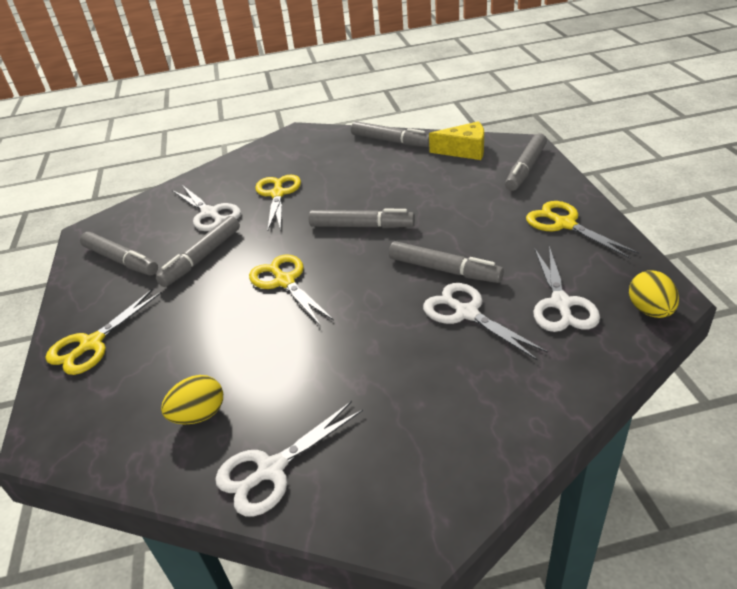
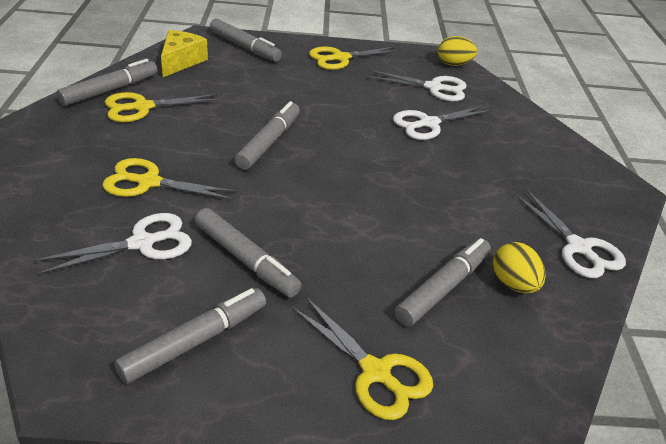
camera: 85 degrees left, 0 degrees up
yellow scissors [249,254,334,325] -> yellow scissors moved to [105,92,220,122]
grey marker [389,241,504,283] -> grey marker moved to [395,238,491,326]

